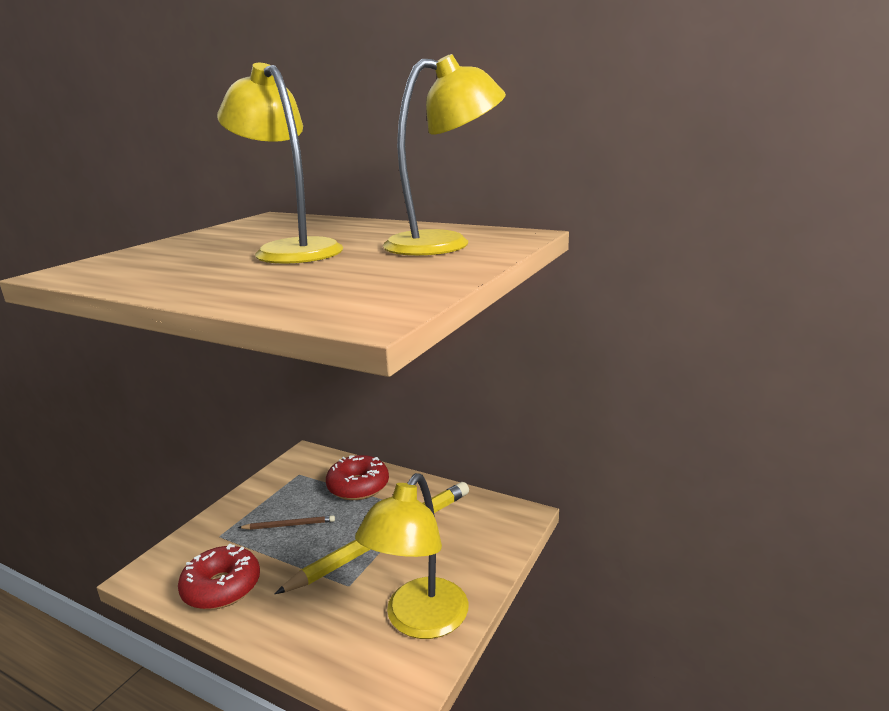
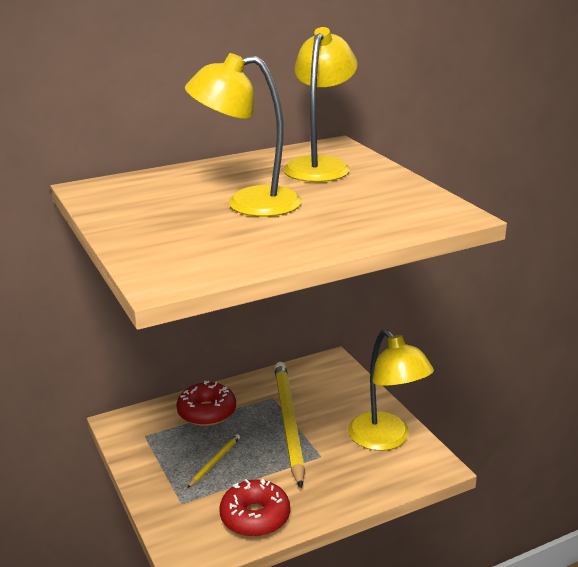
camera: 55 degrees left, 5 degrees up
brown pencil [238,515,335,530] -> yellow pencil [187,434,240,488]

